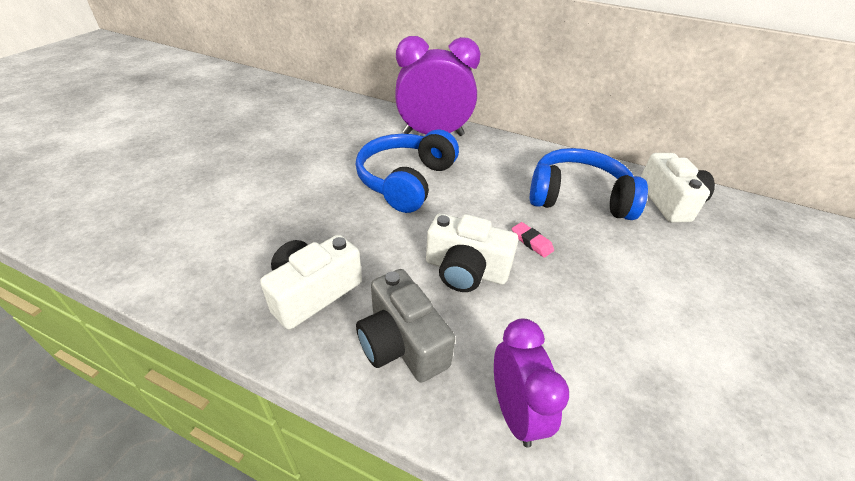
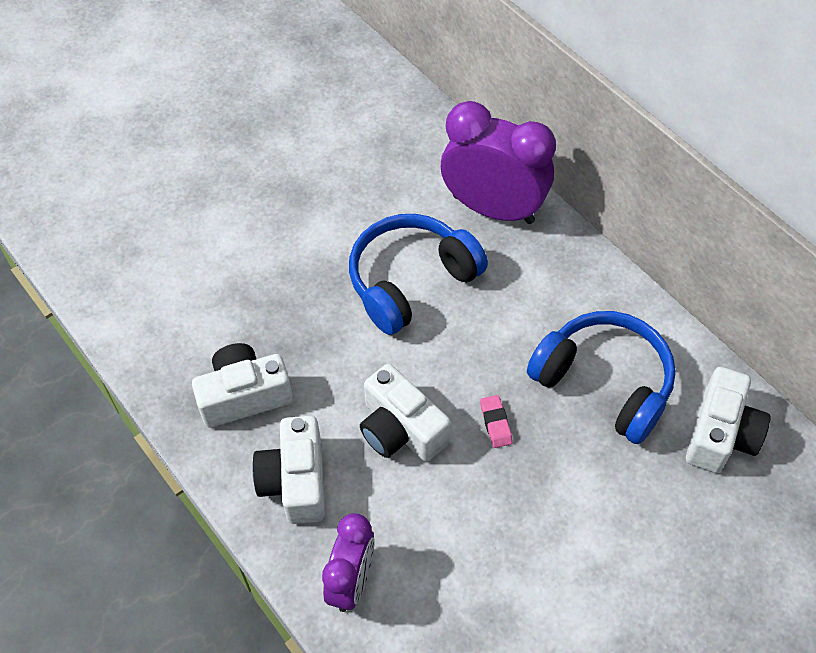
camera: 30 degrees right, 15 degrees up
grey camera [356,269,455,383] -> white camera [252,416,325,524]

